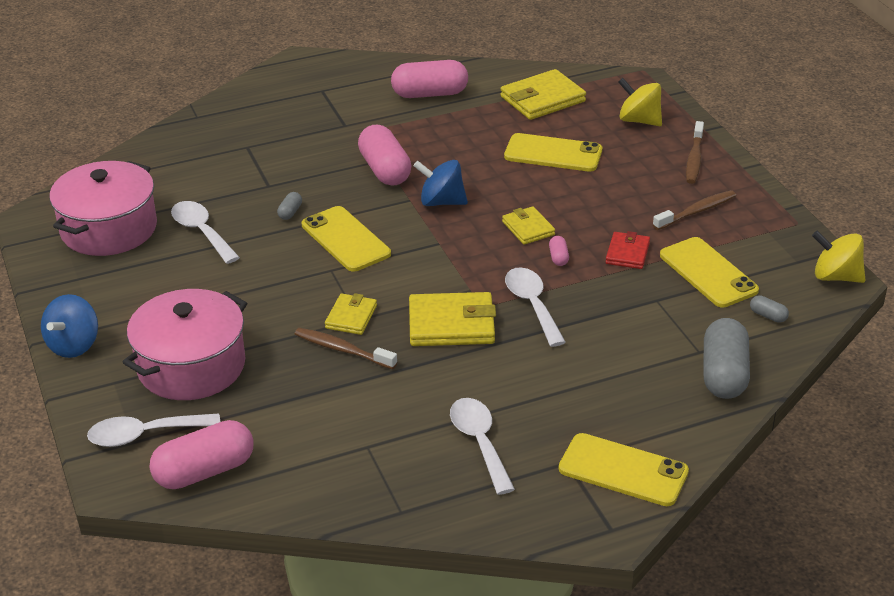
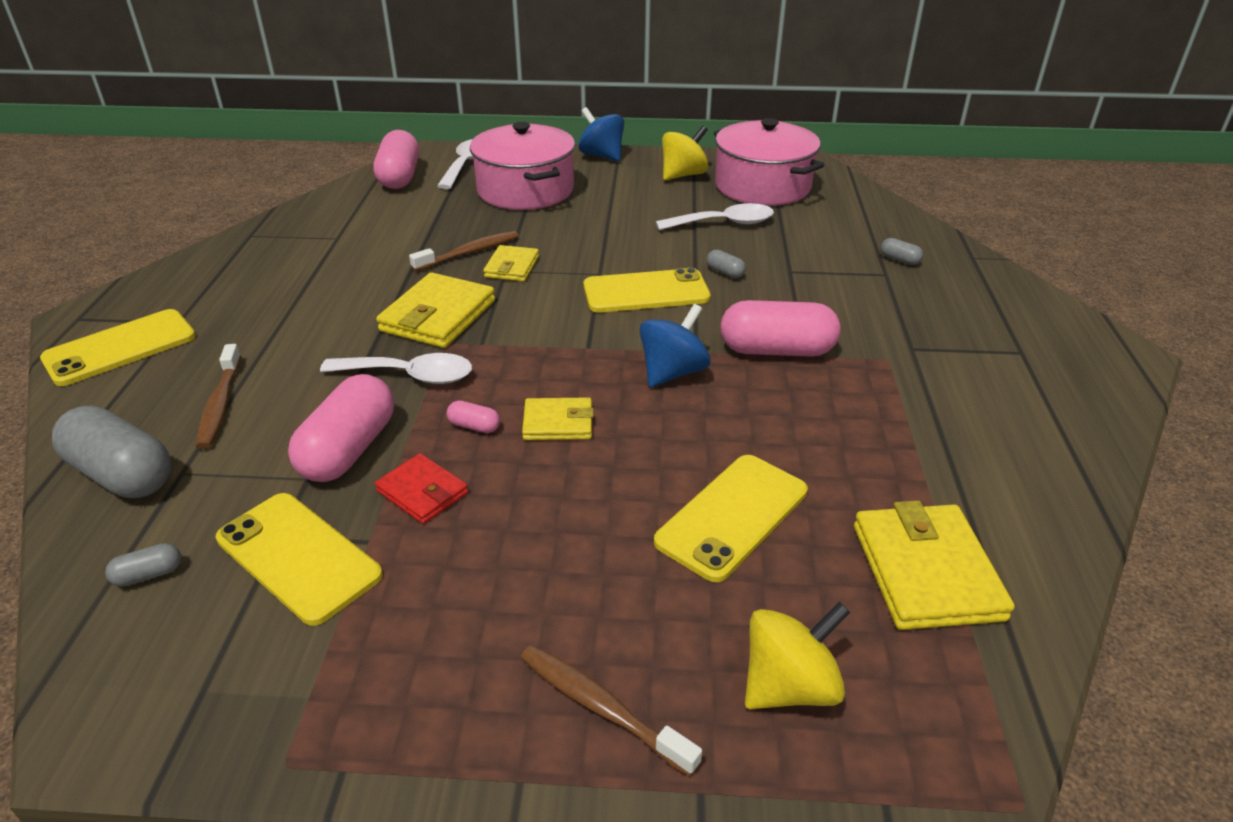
camera: 115 degrees right, 0 degrees up
yellow wallet [325,293,377,335] -> yellow wallet turned 60 degrees clockwise [483,245,539,281]
pink capsule [391,60,468,98] -> pink capsule moved to [288,374,394,482]
white spoon [450,398,515,495] -> none
brown toothbrush [653,190,736,230] -> brown toothbrush moved to [196,344,241,449]
yellow phone [660,237,759,307] -> yellow phone turned 45 degrees clockwise [216,493,383,626]
yellow spinning top [812,231,865,283] -> yellow spinning top moved to [662,126,708,180]
none -> grey capsule [881,238,923,265]

